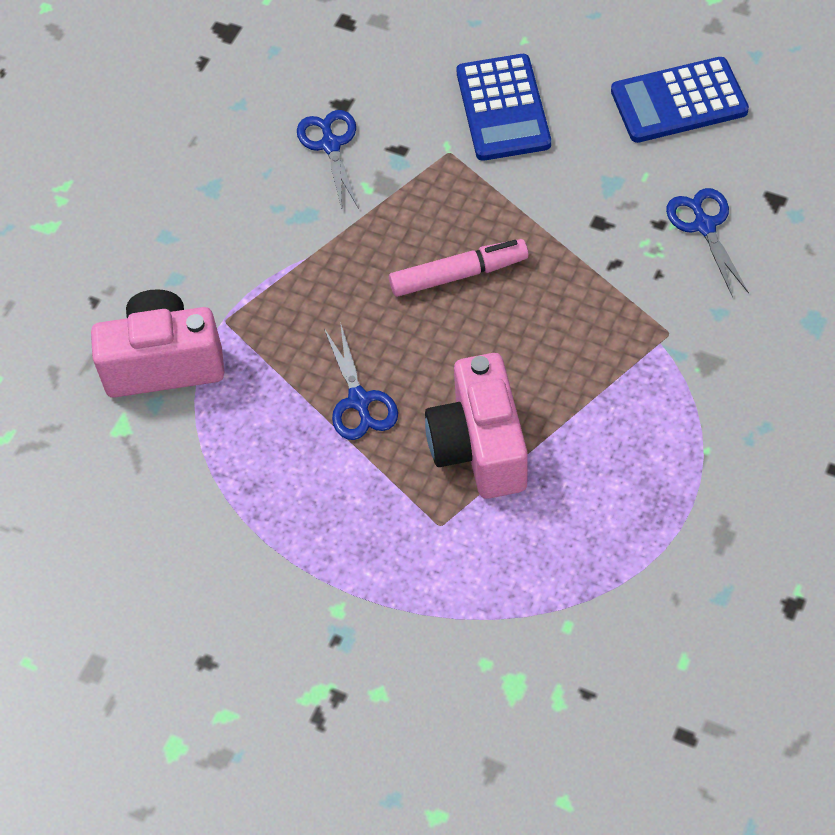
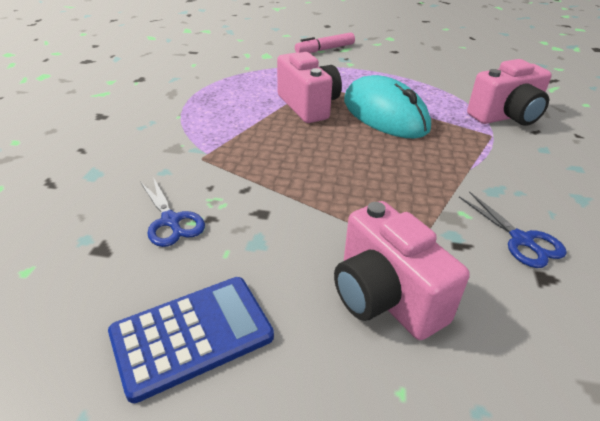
camera: 160 degrees right, 20 degrees down
blue scissors [324,322,398,440] -> turquoise mouse [344,75,431,139]
pink marker [389,239,528,297] -> pink marker moved to [295,32,355,53]
blue calculator [456,54,551,161] -> pink camera [334,201,470,340]

